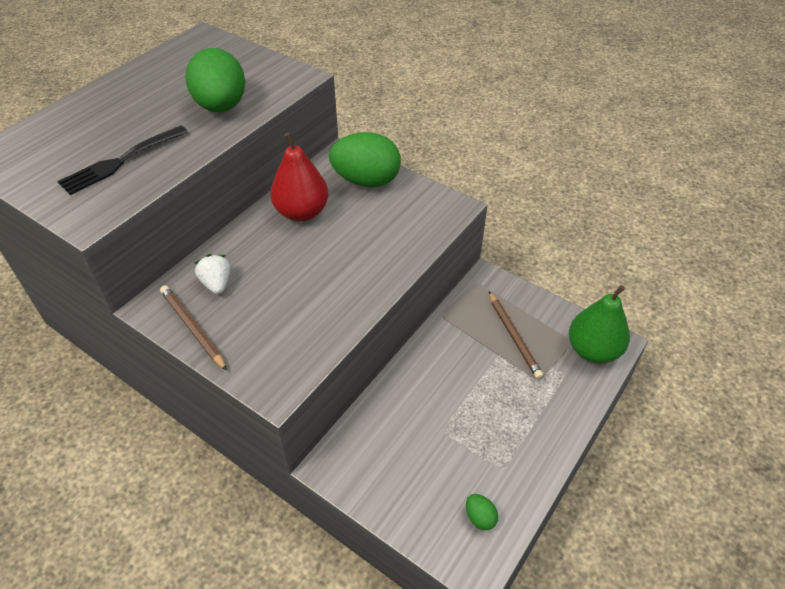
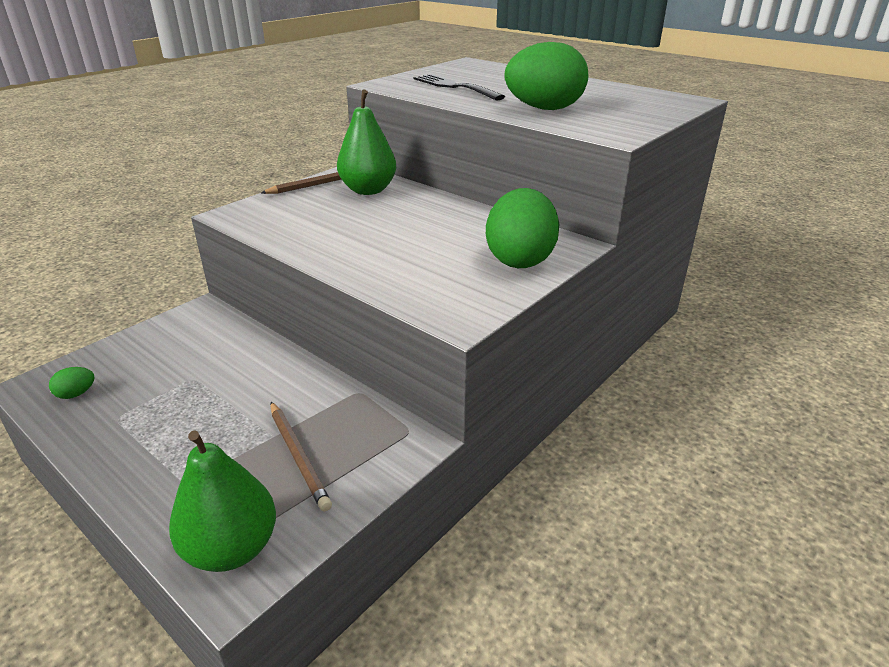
camera: 95 degrees right, 15 degrees down
white strawberry [195,254,230,294] -> green pear [337,90,396,195]
red pear [270,133,328,222] -> none
brown pencil [489,292,543,379] -> brown pencil turned 105 degrees counterclockwise [270,402,332,511]

